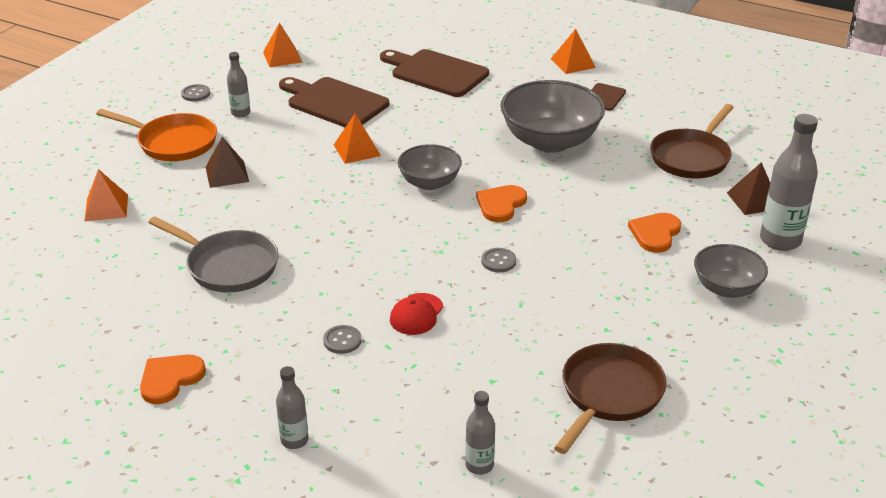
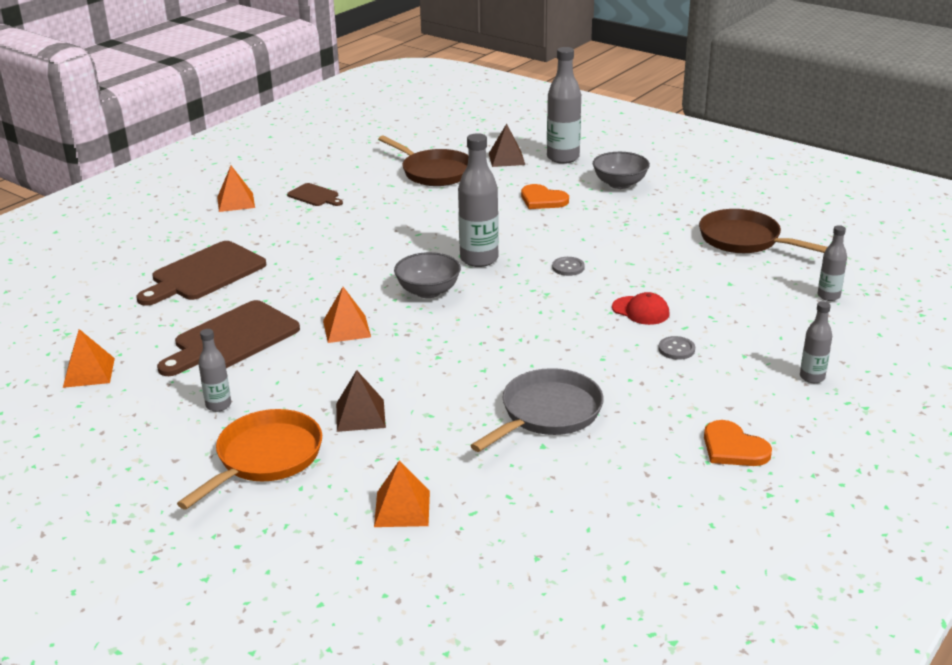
camera: 80 degrees left, 5 degrees down
grey button [181,84,210,101] -> none
orange heart [476,185,527,222] -> grey bottle [458,133,499,267]
grey bowl [500,80,605,153] -> none

